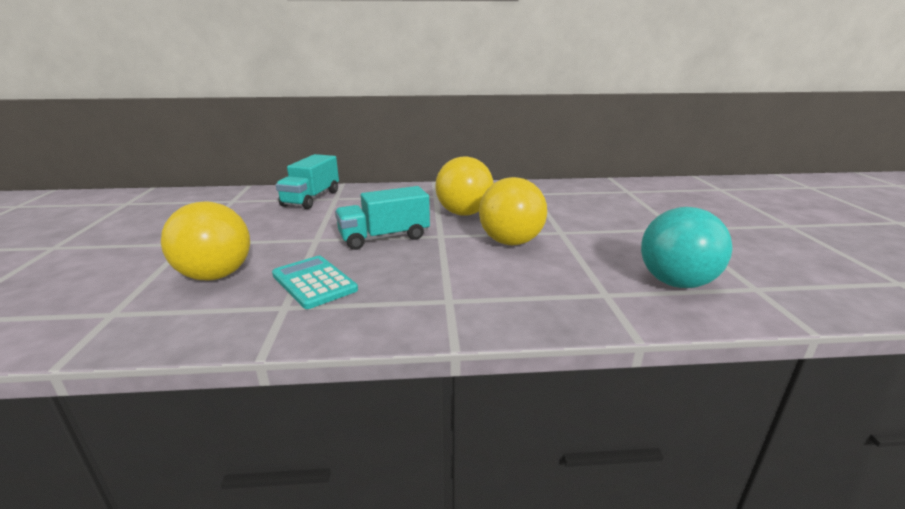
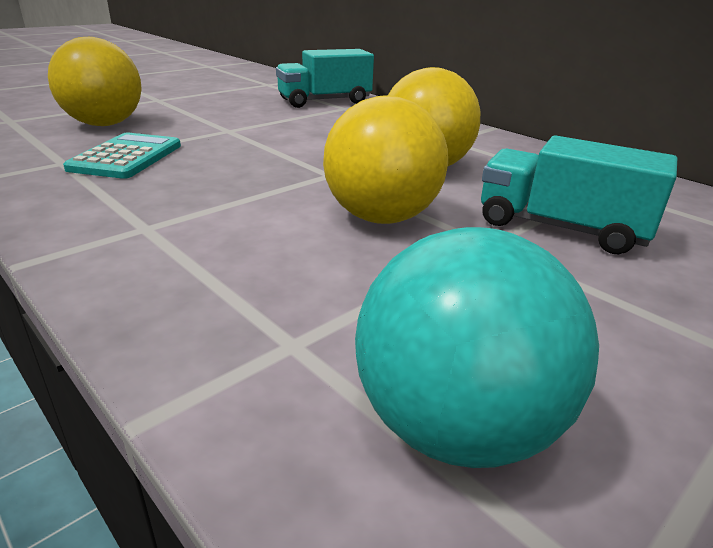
camera: 50 degrees right, 5 degrees up
turquoise truck [335,186,430,250] -> turquoise truck moved to [481,135,677,254]

